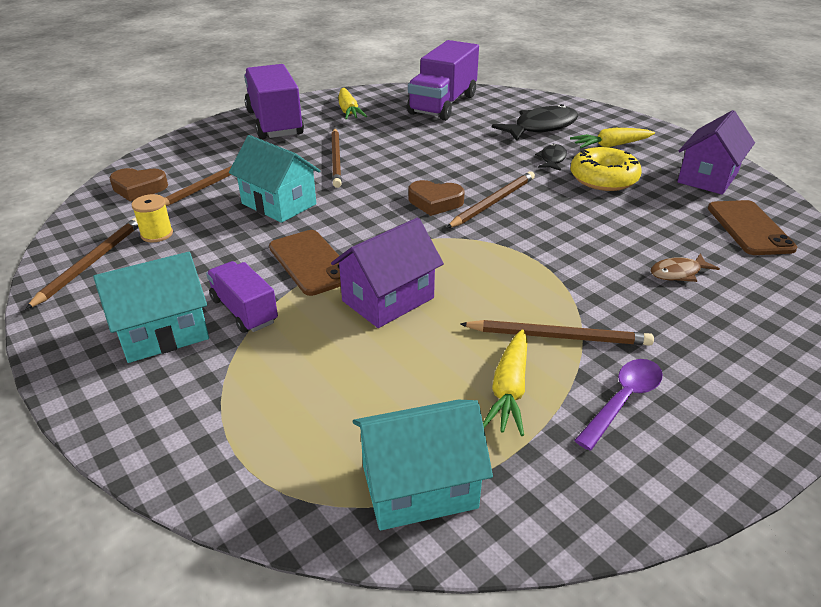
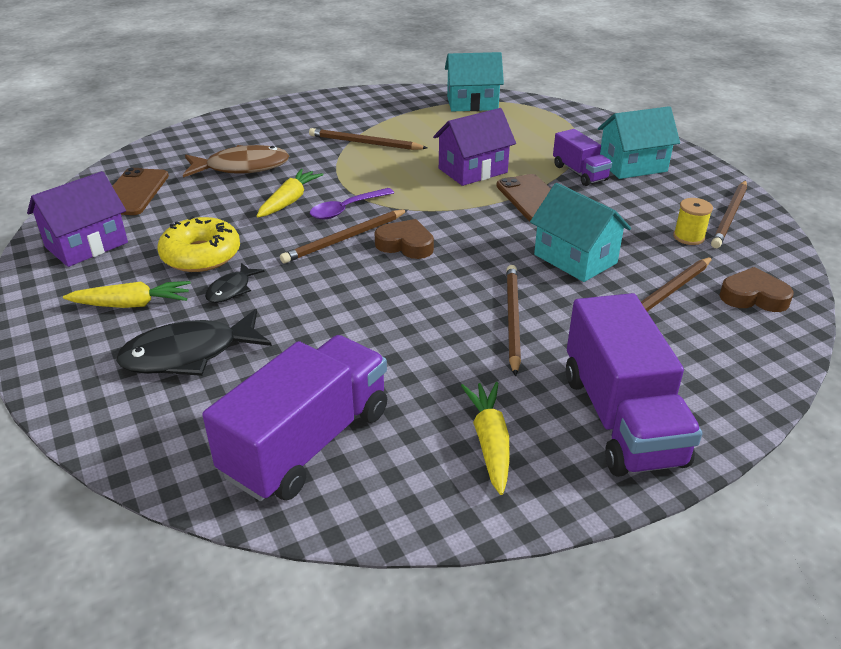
camera: 170 degrees left, 0 degrees up
yellow carrot [483,329,528,436] -> yellow carrot moved to [257,169,324,217]
purple spoon [574,359,663,451] -> purple spoon moved to [310,188,394,219]
brown fish [651,253,720,282] -> brown fish [183,145,289,178], size x1.89

